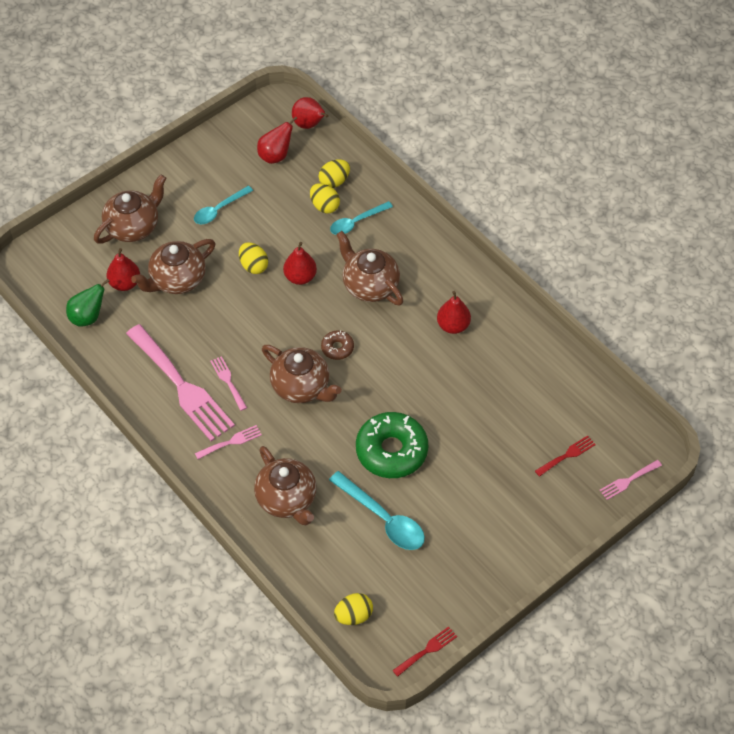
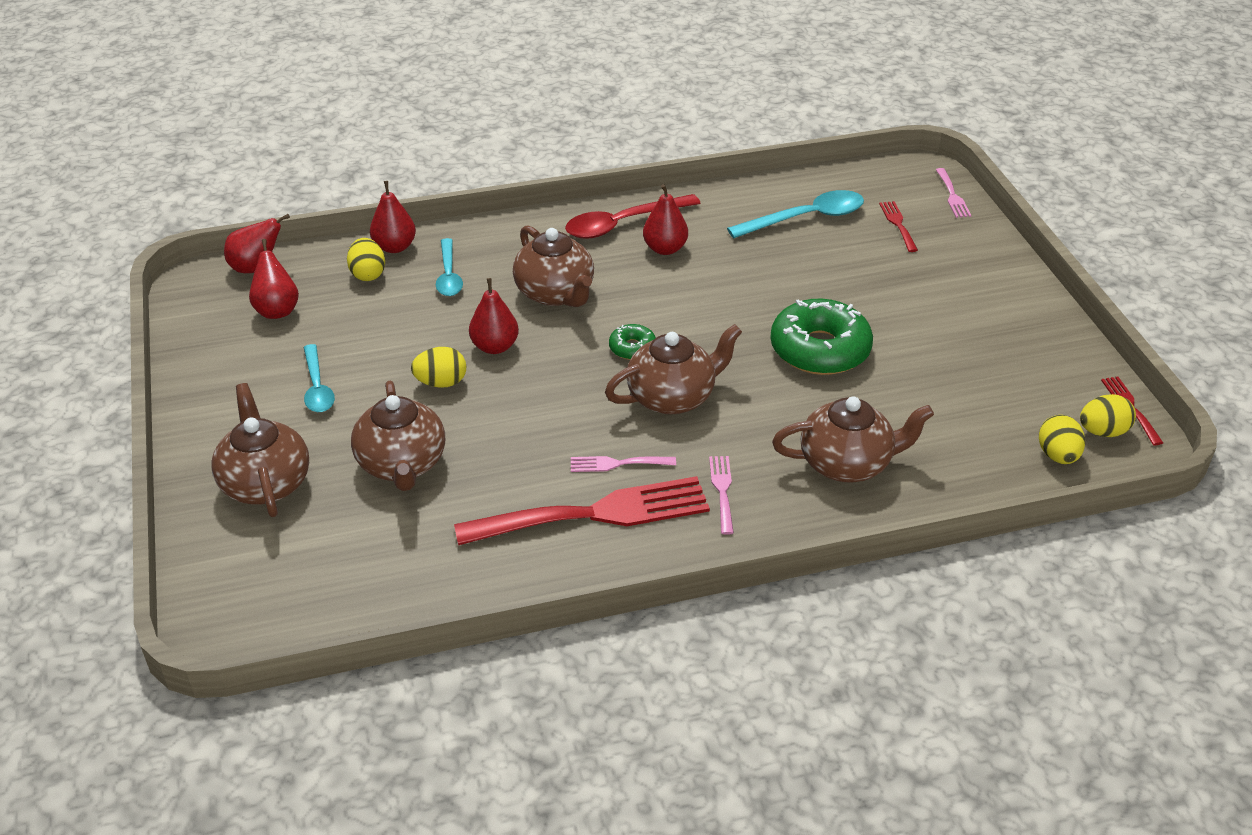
camera: 65 degrees left, 15 degrees down
green pear [66,279,109,327] -> none
red pear [107,248,140,291] -> red pear moved to [370,181,416,253]
pink fork [126,324,235,441] -> red fork [454,476,710,545]
yellow egg [310,183,340,214] -> yellow egg moved to [1080,394,1136,437]
brown donut [321,330,354,360] -> green donut [609,324,656,360]
turquoise spoon [329,471,425,550] -> turquoise spoon moved to [727,190,864,238]
brown teapot [336,231,403,305] -> brown teapot turned 105 degrees counterclockwise [513,225,594,307]
none -> red spoon [565,194,701,239]

